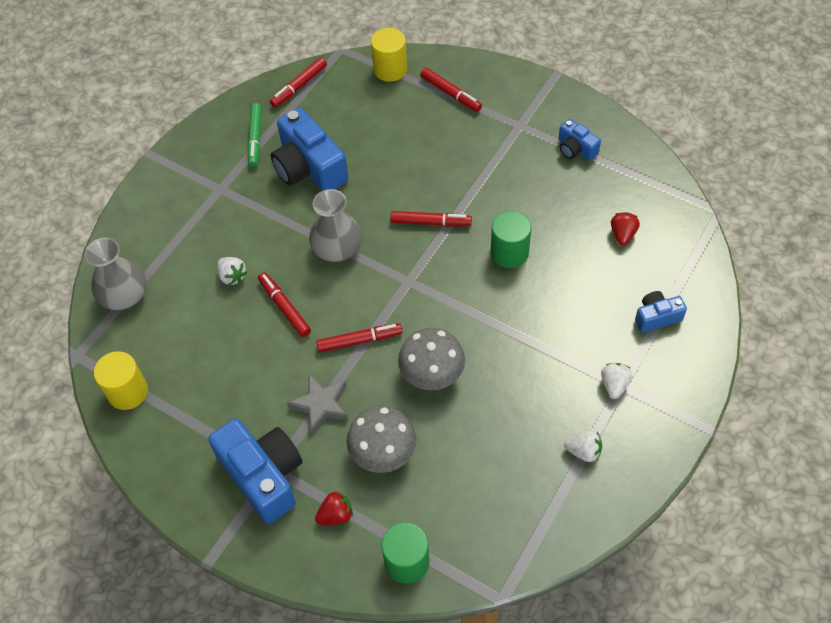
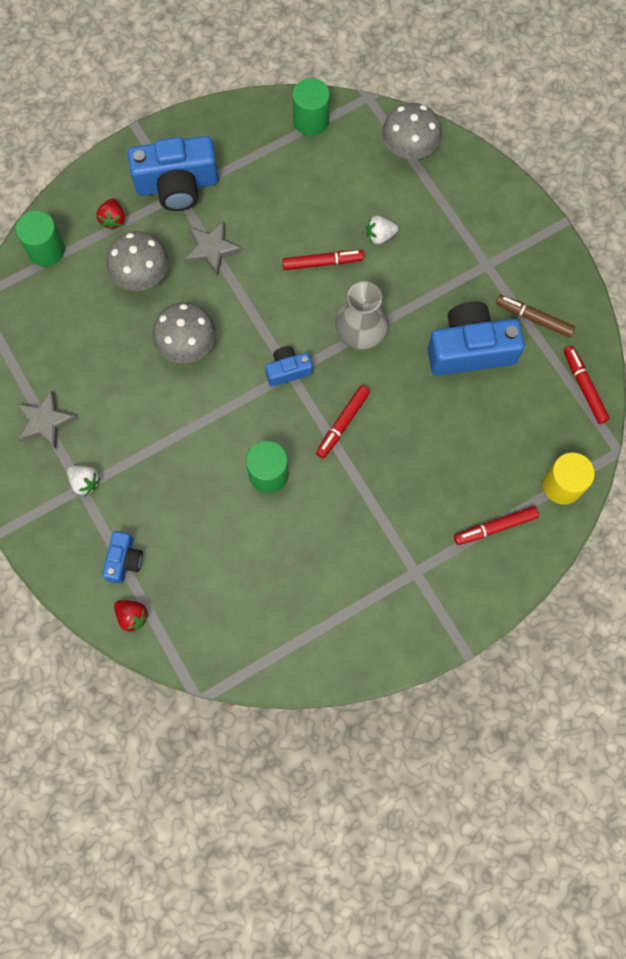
camera: 115 degrees right, 15 degrees up
grey vase [85,238,146,310] -> grey mushroom [382,103,442,159]
yellow cylinder [94,351,148,410] -> green cylinder [292,78,330,136]
green marker [248,103,262,167] -> brown marker [496,295,576,338]
red marker [316,323,403,352] -> none
blue camera [558,119,601,161] -> blue camera moved to [265,346,313,387]
white strawberry [564,430,602,462] -> grey star [17,390,77,449]
red strawberry [611,212,640,245] -> red strawberry moved to [114,600,149,633]

